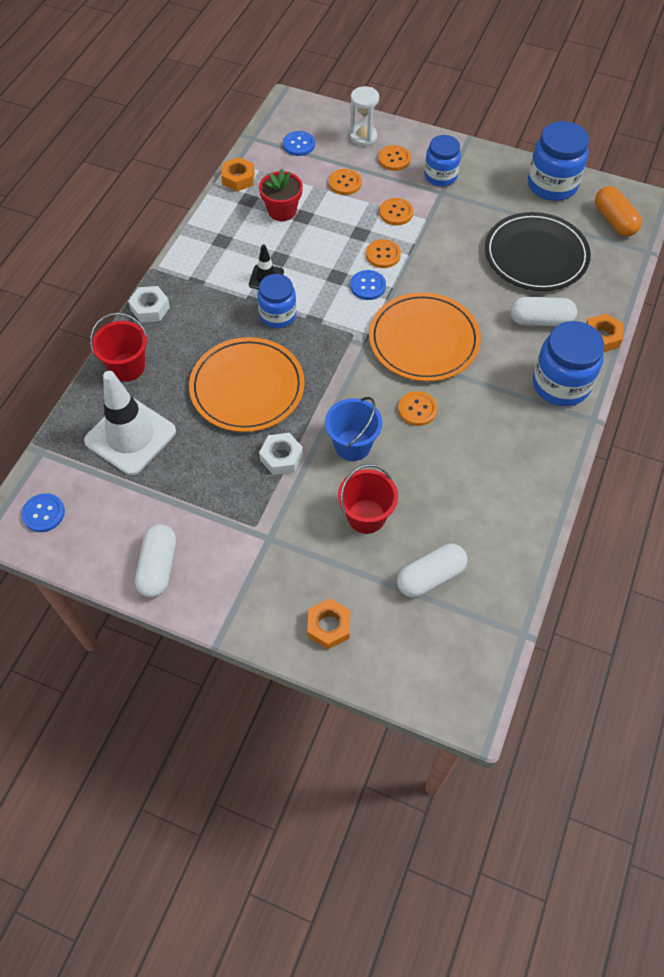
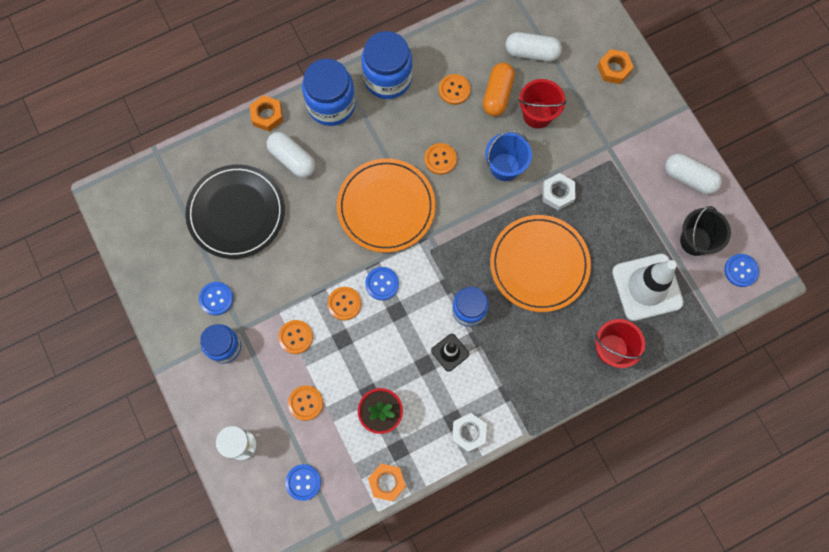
camera: 140 degrees left, 15 degrees up
white nut [128,286,170,322] -> white nut moved to [452,413,487,452]
white capsule [135,524,176,598] -> white capsule turned 75 degrees clockwise [665,154,722,194]
orange button [378,145,411,171] -> orange button moved to [439,74,471,105]
blue jar [528,121,589,201] -> blue jar moved to [361,31,413,99]
orange capsule [595,186,642,236] -> orange capsule moved to [483,62,515,116]
none -> blue button [199,282,233,315]
none -> black bucket [680,206,731,256]

